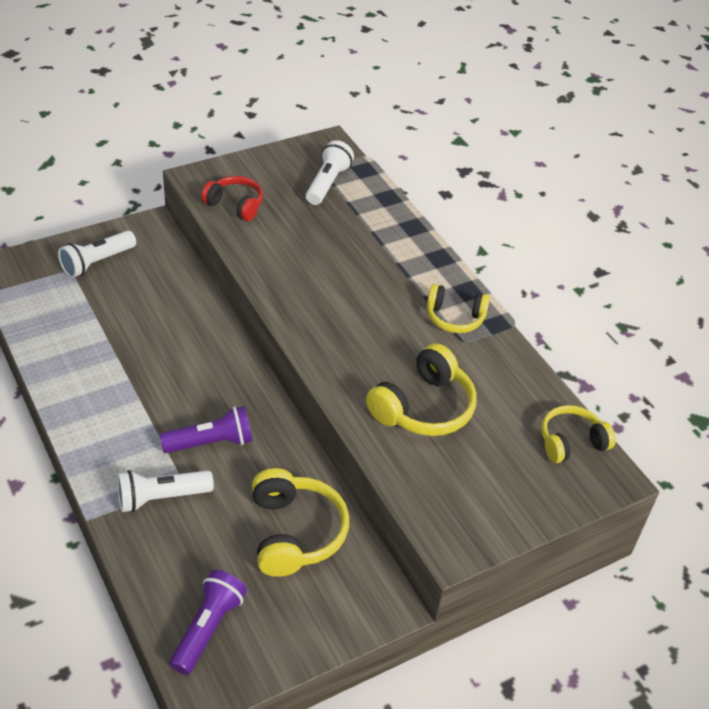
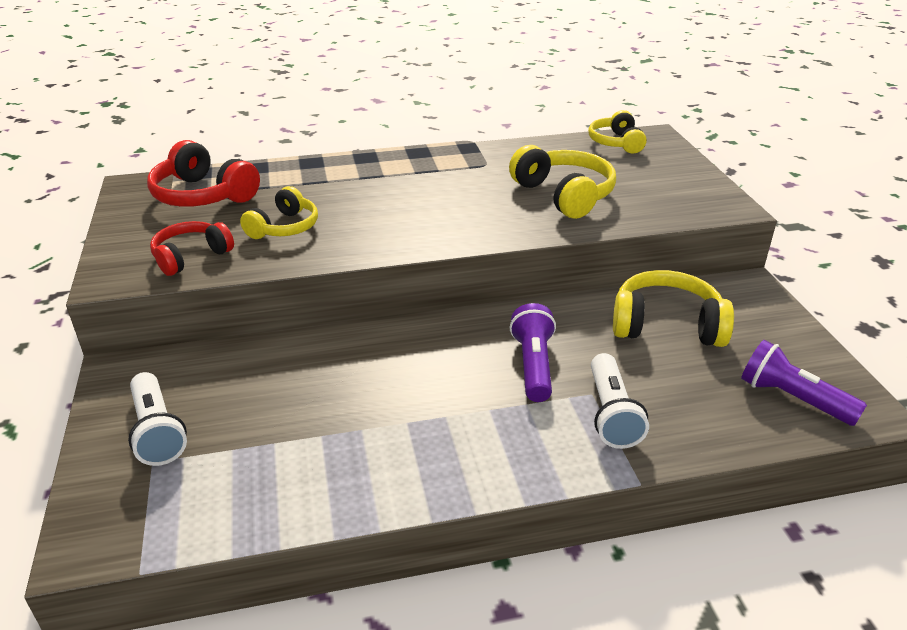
camera: 70 degrees left, 10 degrees down
white flashlight [306,140,354,205] -> red headphones [147,140,260,207]
yellow headphones [427,284,490,333] -> yellow headphones moved to [240,186,318,239]

